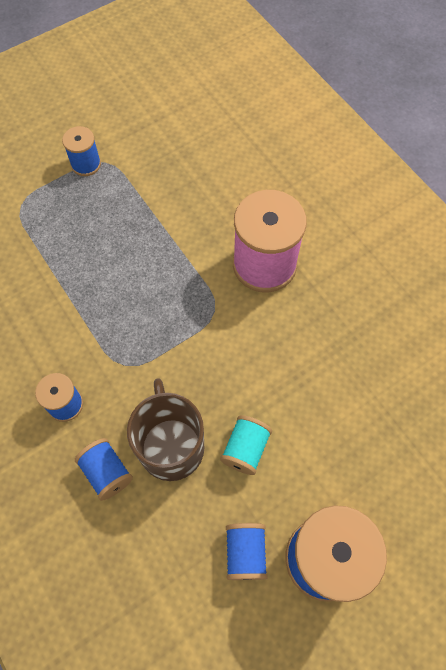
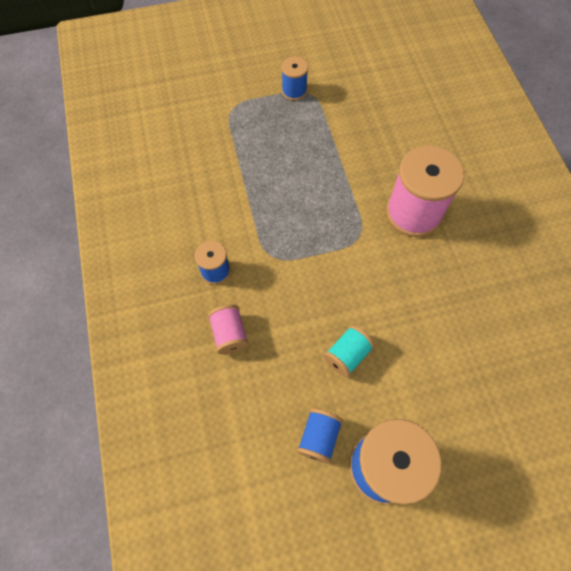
camera: 20 degrees right, 0 degrees up
blue spool [75,438,133,501] -> pink spool [208,305,249,355]
brown mug [127,378,204,481] -> none

